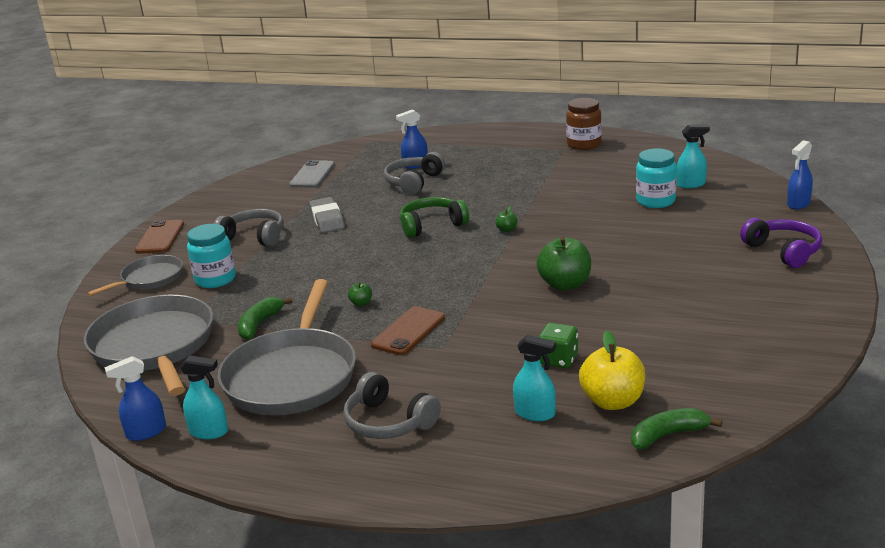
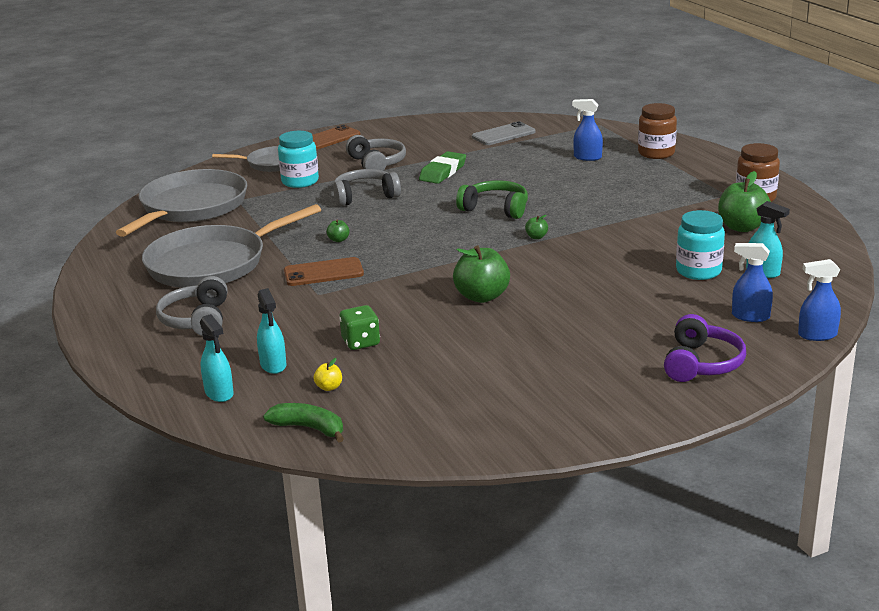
camera: 45 degrees right, 0 degrees up
blue spray bottle [104,356,166,441] -> blue spray bottle moved to [732,243,773,322]
turquoise spray bottle [180,355,228,439] -> turquoise spray bottle moved to [200,314,234,402]
green banana [238,297,293,340] -> none
grey eraser [309,197,345,233] -> green eraser [419,151,466,184]
grey headphones [384,152,445,194] -> grey headphones moved to [333,169,401,206]
yellow apple [579,331,645,410] -> yellow apple [314,358,342,391], size x0.45
none -> brown jar [638,103,677,159]
none -> green apple [718,171,771,232]

